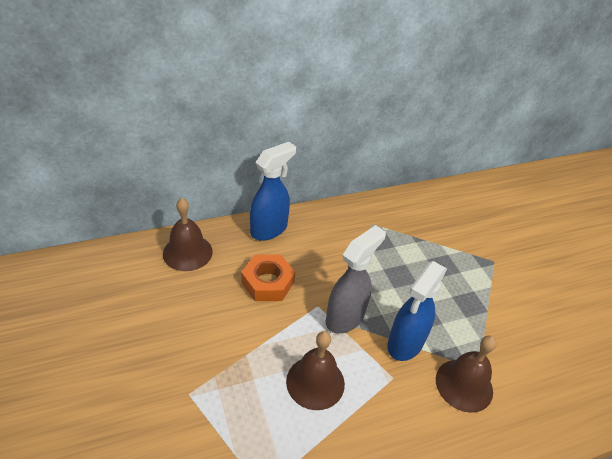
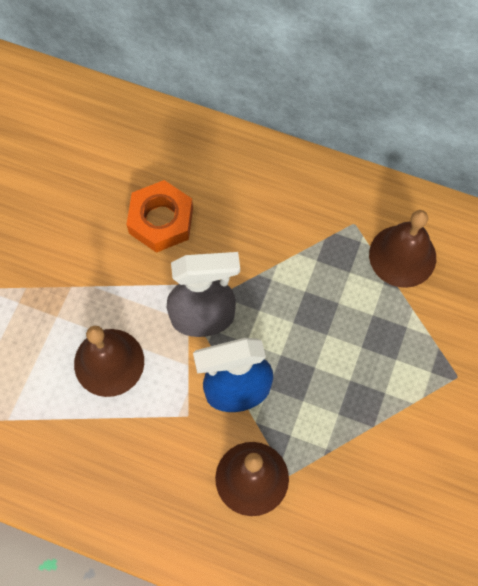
camera: 45 degrees right, 25 degrees up
brown bell [163,198,213,271] -> brown bell moved to [369,210,436,288]
blue spray bottle [250,142,296,241] -> none

